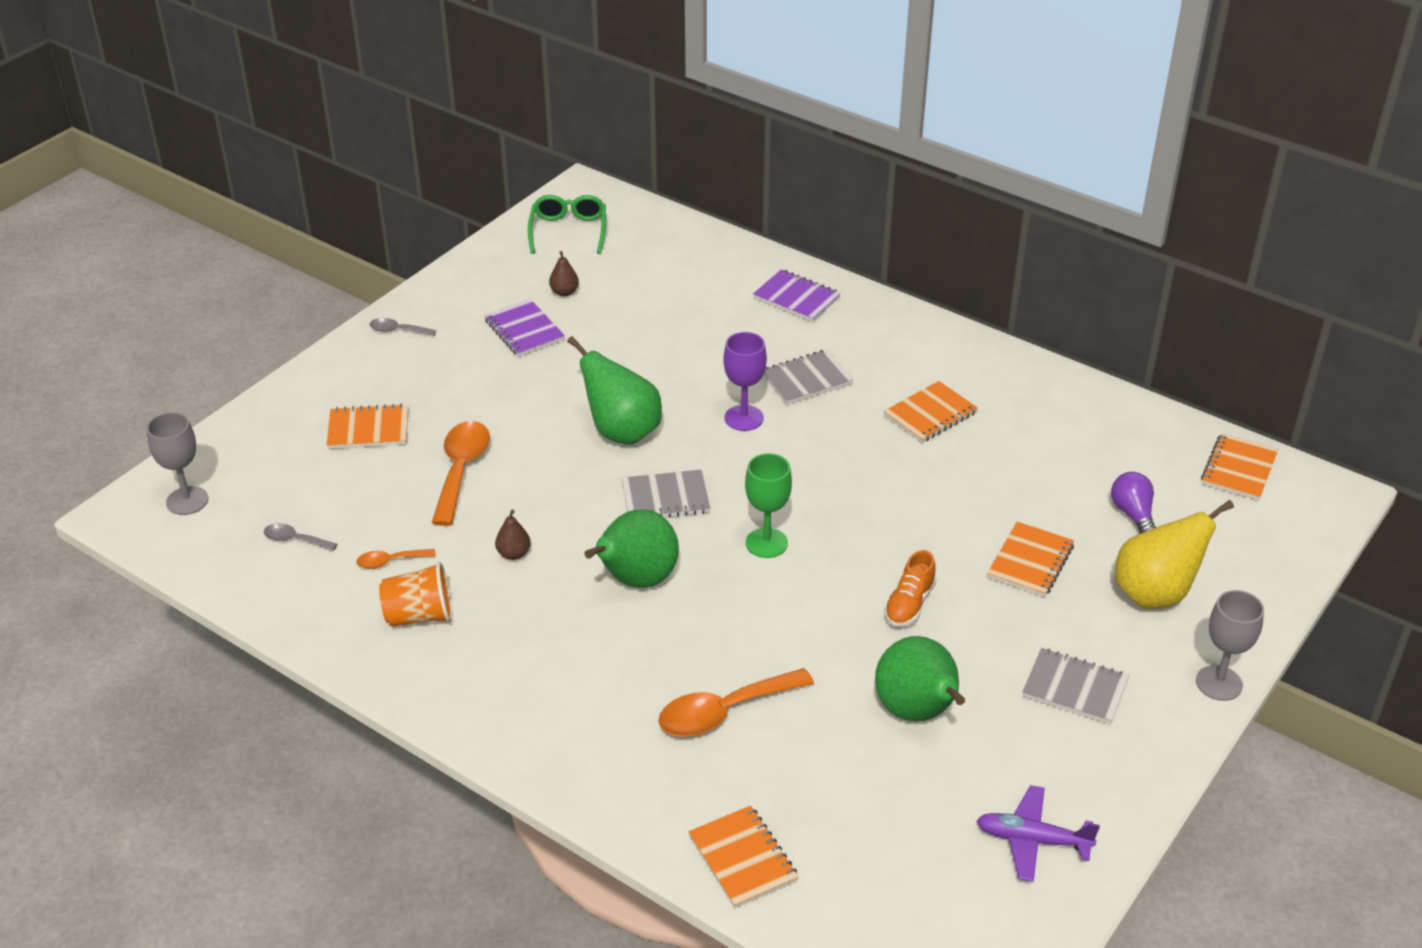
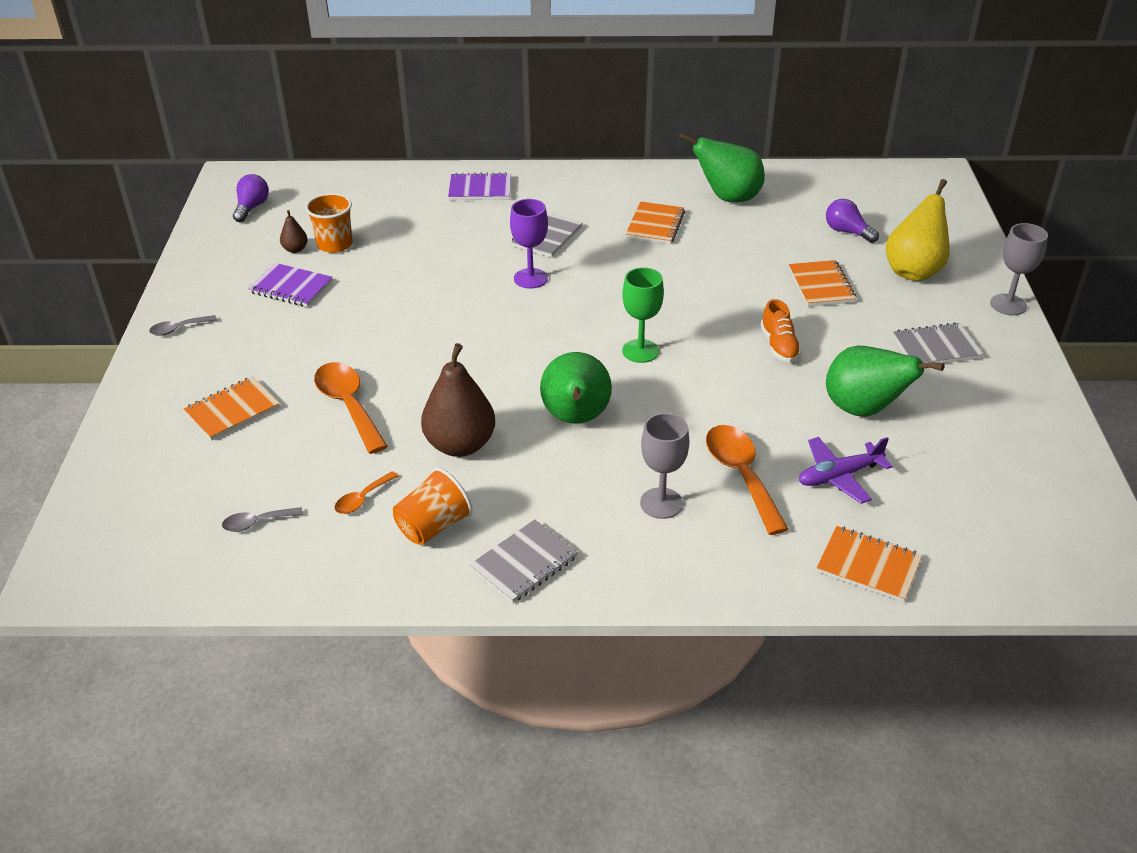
camera: 35 degrees left, 0 degrees up
grey goblet [147,412,208,515] -> grey goblet moved to [640,413,689,519]
brown pear [495,510,531,560] -> brown pear [421,343,495,457], size x2.19
green glasses [528,195,606,254] -> purple light bulb [233,174,269,222]
green pear [567,336,662,445] -> green pear moved to [679,133,765,202]
grey notebook [622,470,710,517] -> grey notebook moved to [469,519,578,603]
orange spoon [658,668,814,737] -> orange spoon turned 135 degrees clockwise [706,425,789,535]
purple plane [977,785,1100,882] -> purple plane moved to [799,437,892,504]
orange notebook [1201,433,1278,501] -> none
none -> orange cup [305,193,352,253]

